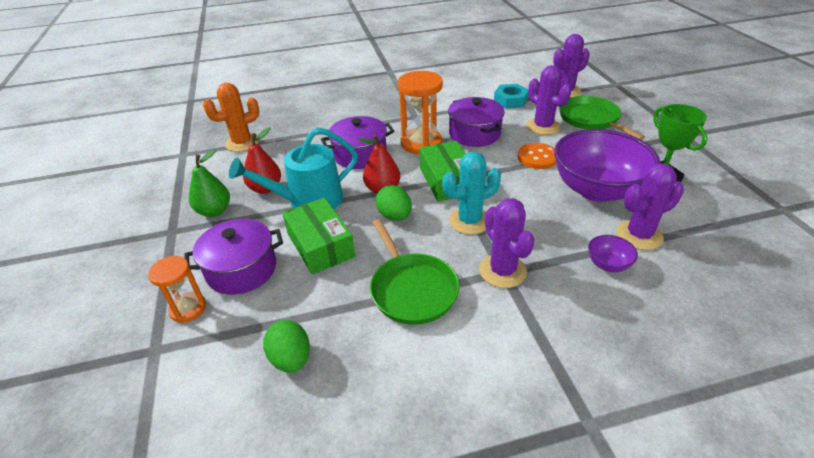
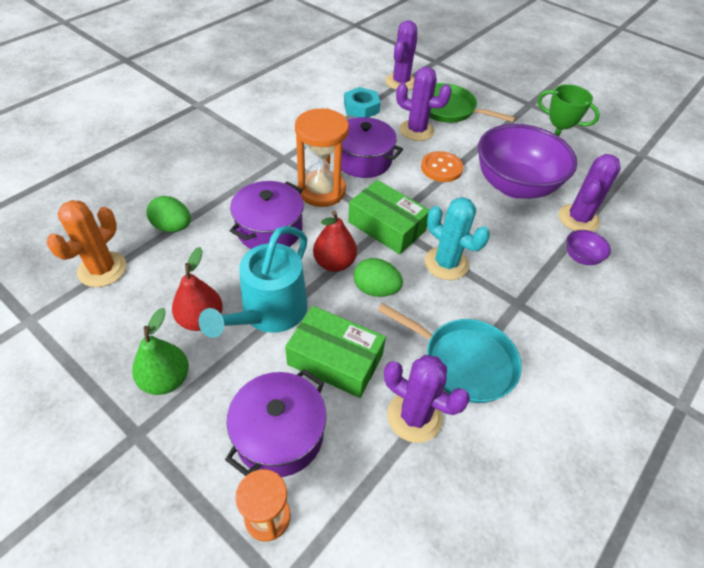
camera: 40 degrees left, 10 degrees up
green egg [263,320,310,372] -> green egg moved to [147,196,191,232]
green pan [370,219,460,325] -> turquoise pan [377,303,522,403]
turquoise cactus [442,152,501,235] -> turquoise cactus turned 75 degrees counterclockwise [425,197,490,280]
purple cactus [479,198,535,288] -> purple cactus moved to [384,355,470,443]

